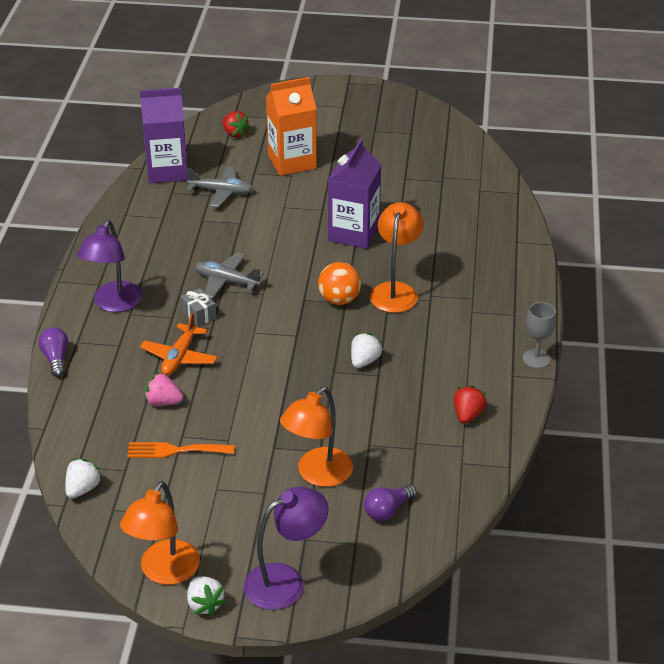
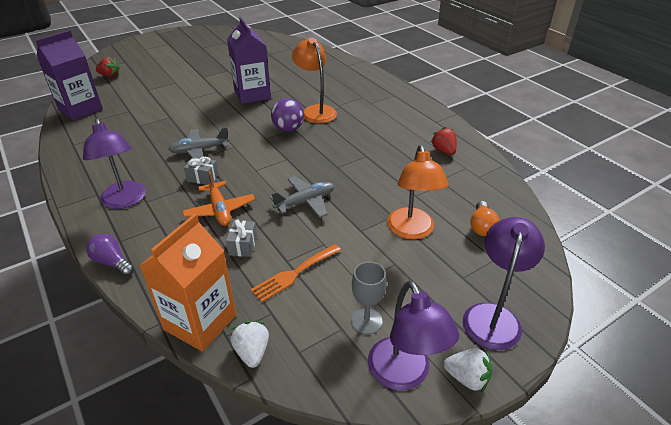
camera: 40 degrees left, 0 degrees up
orange lamp [120,481,200,585] -> purple lamp [368,280,459,390]
pink strawberry [144,372,183,406] -> grey gift [226,219,257,257]
grey plane [186,166,253,207] -> grey plane moved to [270,176,334,218]
orange carton [266,77,317,176] -> orange carton moved to [139,213,236,352]
orange ball [318,262,361,305] -> purple ball [271,98,304,132]
white strawberry [351,332,383,368] -> none
purple light bulb [364,484,417,521] -> orange light bulb [470,201,500,236]
grey goblet [523,302,556,369] -> grey goblet moved to [351,262,387,334]

